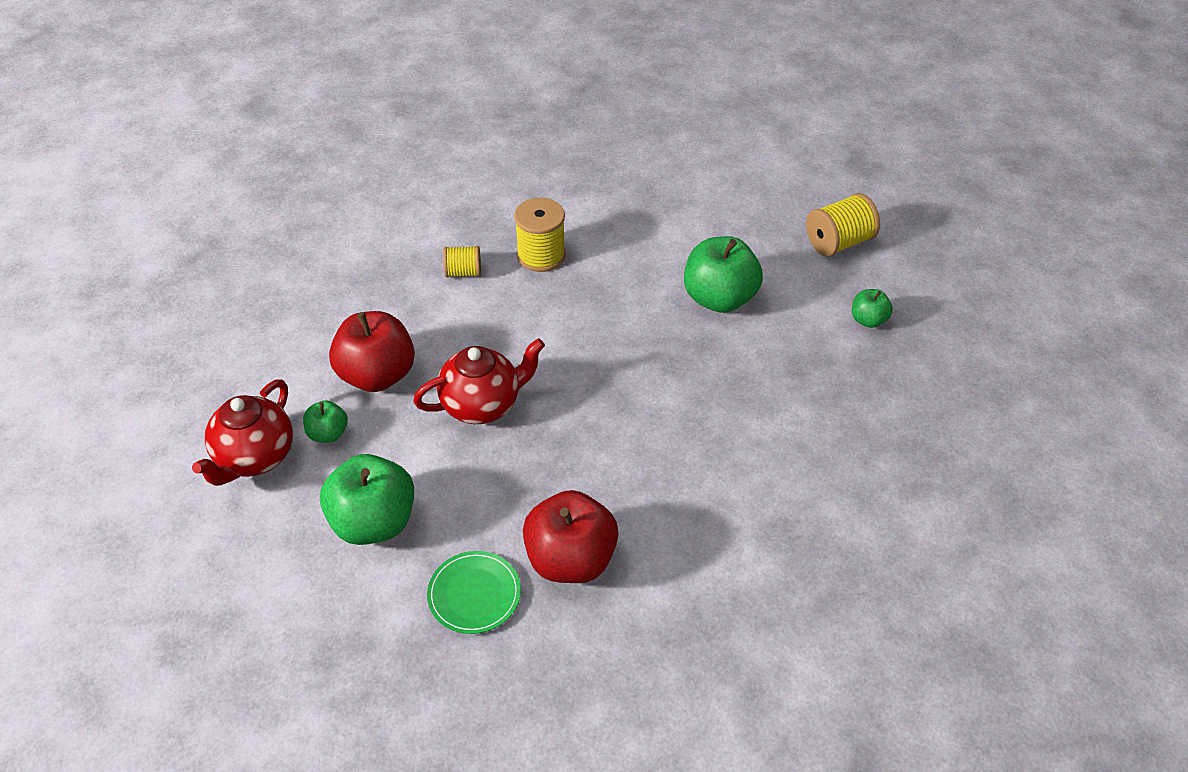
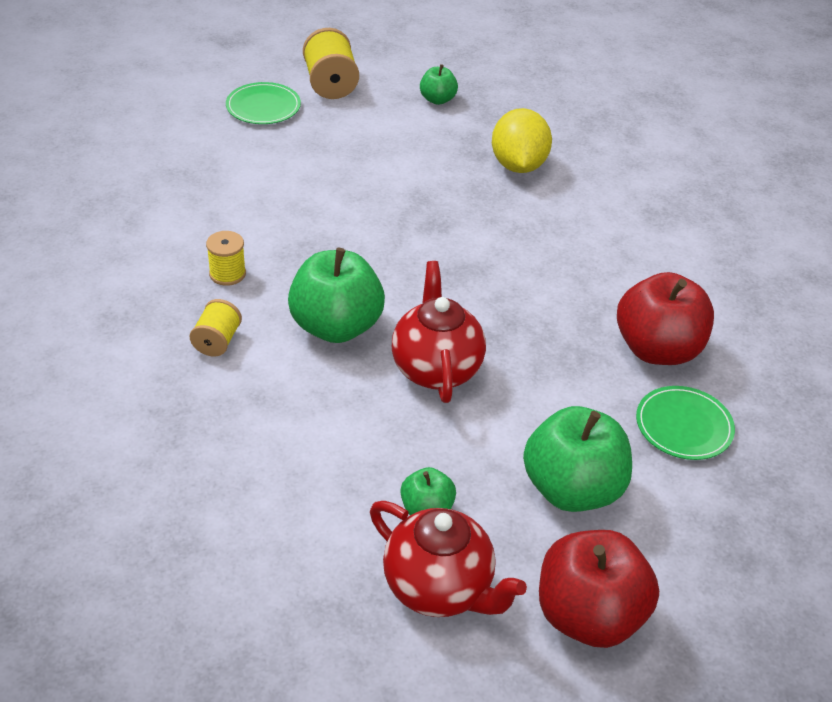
camera: 75 degrees left, 5 degrees down
red apple [329,311,415,392] -> red apple moved to [539,530,659,648]
yellow spool [514,198,566,272] -> yellow spool [206,231,246,286], size x0.62
green apple [684,236,763,313] -> green apple moved to [288,248,385,343]
none -> green plate [226,82,301,124]
none -> yellow lemon [492,108,552,173]

